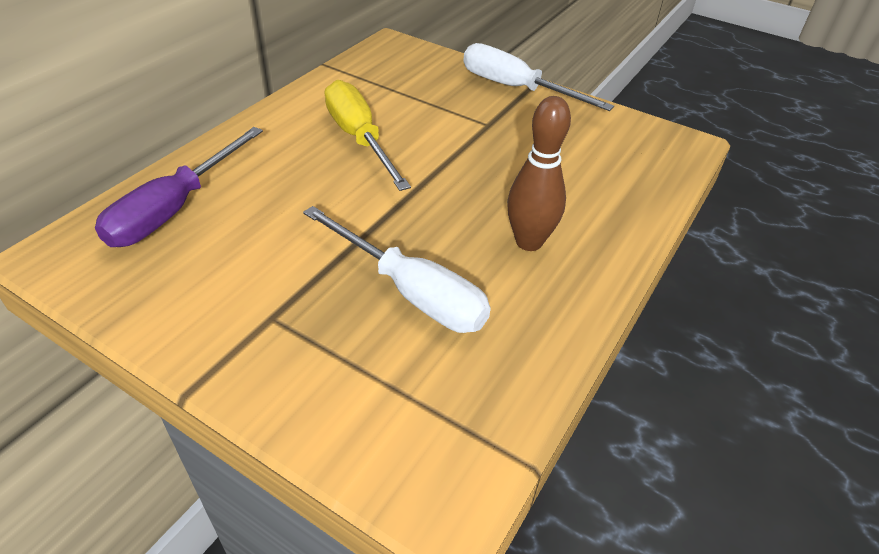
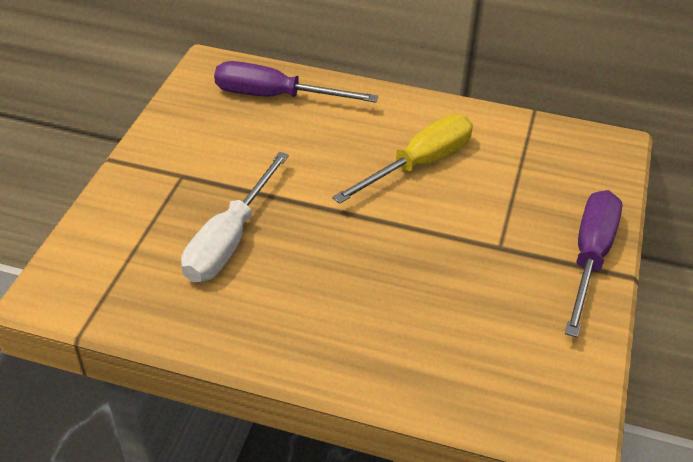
camera: 75 degrees right, 0 degrees up
white screwdriver [463,43,614,111] -> purple screwdriver [565,190,622,338]
brown bowling pin [507,96,571,251] -> none

